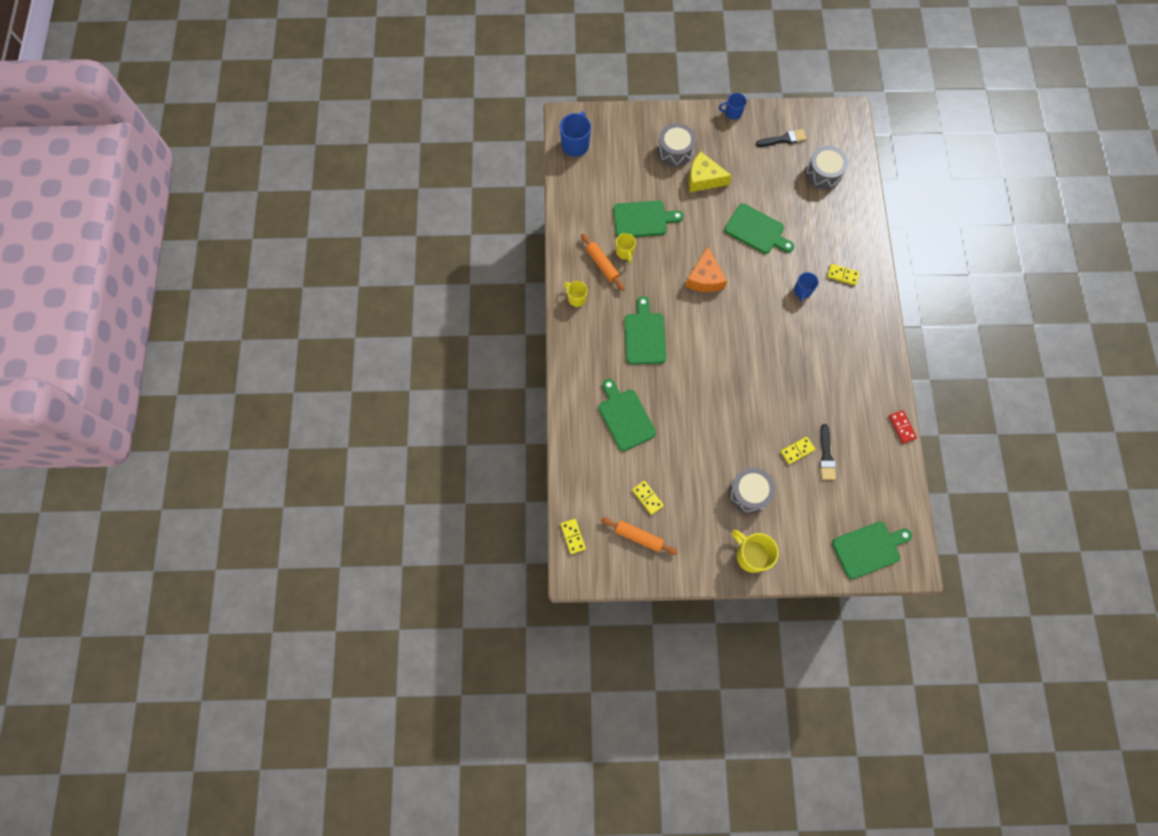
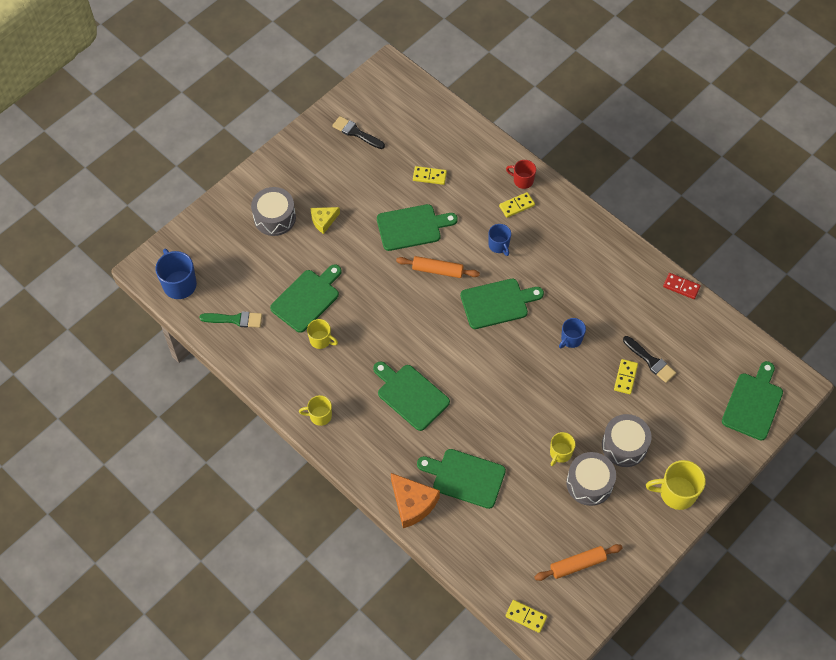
camera: 45 degrees left, 10 degrees down
orange rolling pin [581,234,625,291] -> orange rolling pin moved to [396,256,480,278]
yellow domino [632,481,664,515] -> yellow domino moved to [413,166,447,185]
orange cheese [685,247,727,292] -> orange cheese moved to [391,473,440,528]
yellow cheese [689,152,732,192] -> yellow cheese [310,207,340,234], size x0.61
blue mug [719,93,747,120] -> blue mug moved to [559,318,586,348]
black brush [756,129,807,147] -> black brush turned 90 degrees counterclockwise [332,116,385,149]
grey drum [805,146,848,190] -> grey drum moved to [566,452,616,506]
none -> green brush [199,311,262,328]
none -> green cutting board [460,279,544,329]
none -> red mug [506,160,536,189]
none -> yellow mug [550,432,576,466]

